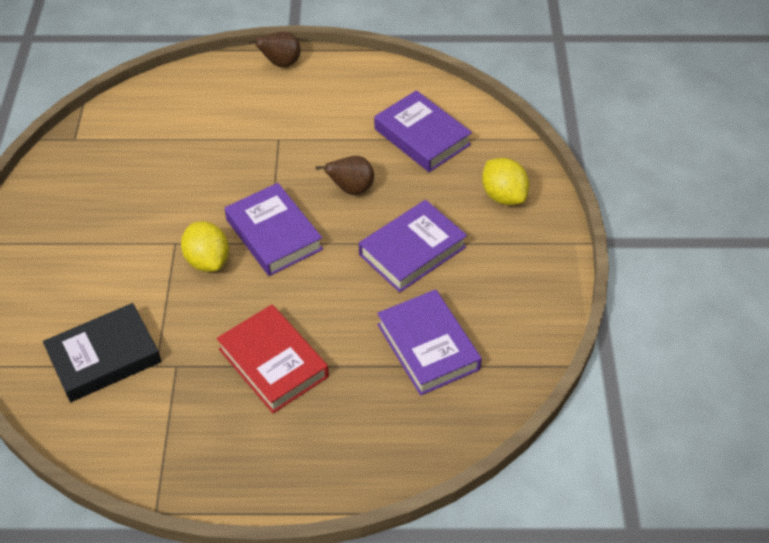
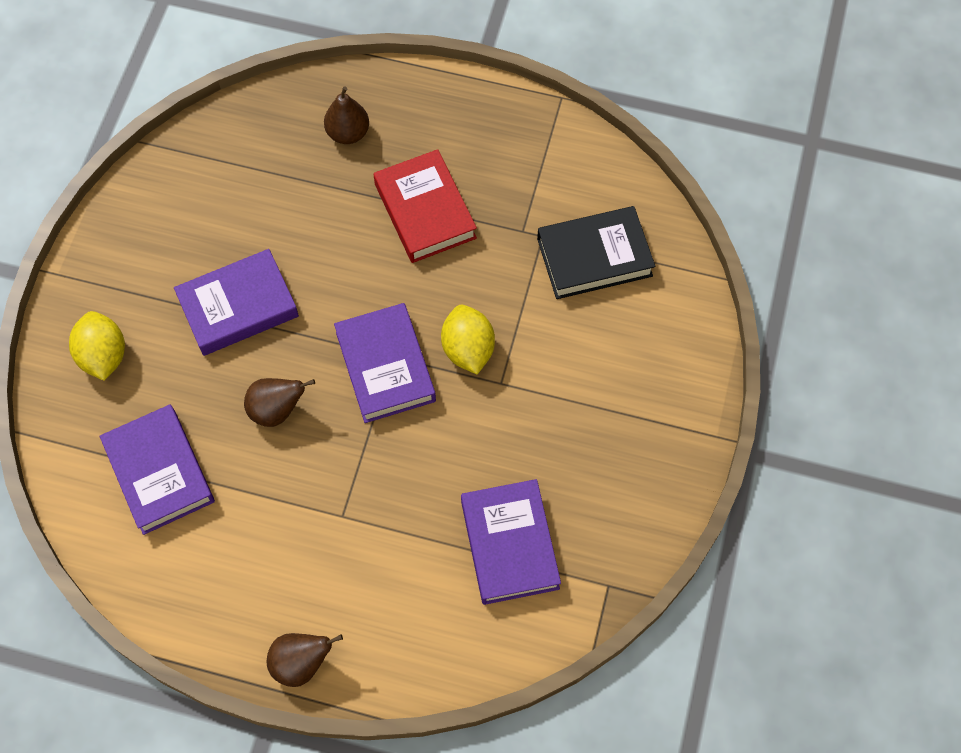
camera: 165 degrees left, 15 degrees up
purple book [377,289,482,396] -> purple book moved to [461,479,561,605]
none -> brown pear [324,87,369,144]

